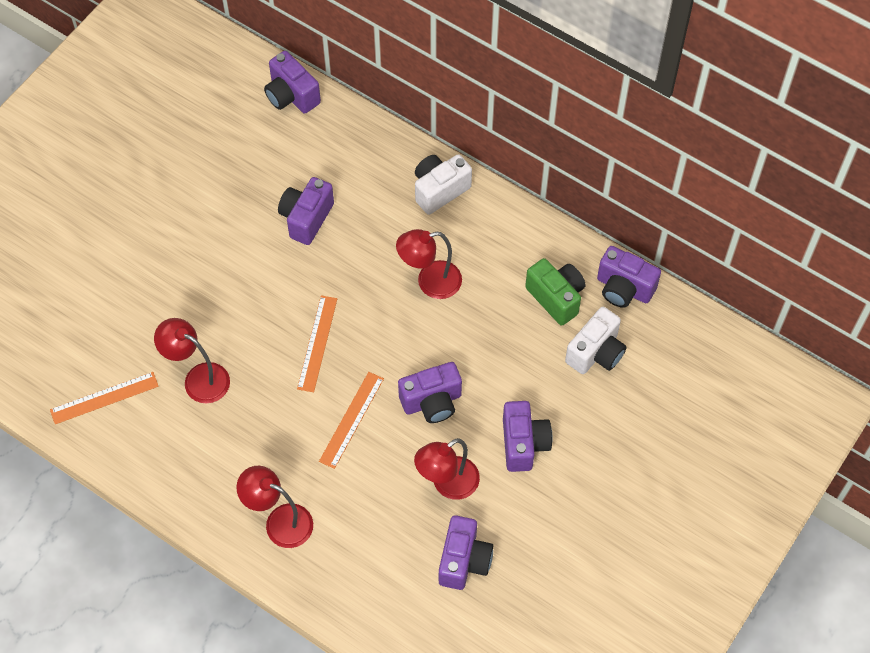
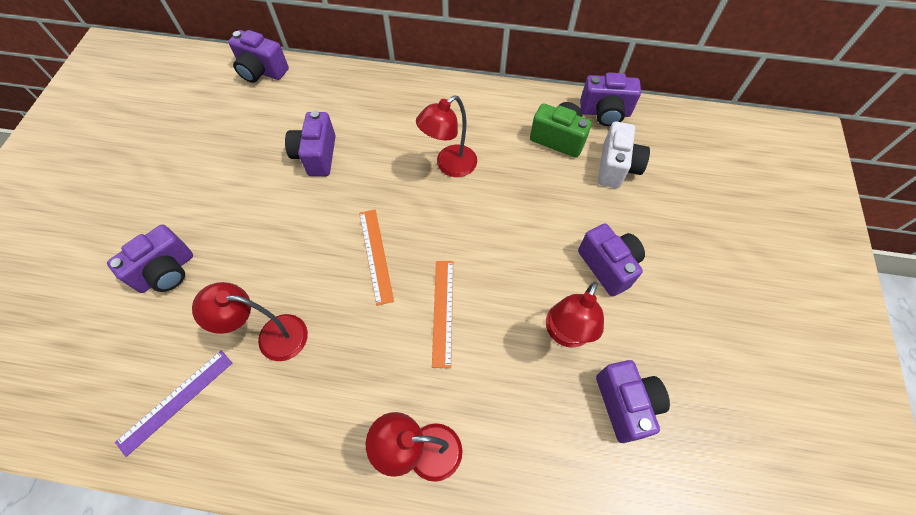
camera: 25 degrees left, 0 degrees up
orange ruler [50,372,159,424] -> purple ruler [115,350,232,457]
purple camera [398,362,462,423] -> purple camera moved to [107,225,193,293]
white camera [415,154,472,215] -> none

